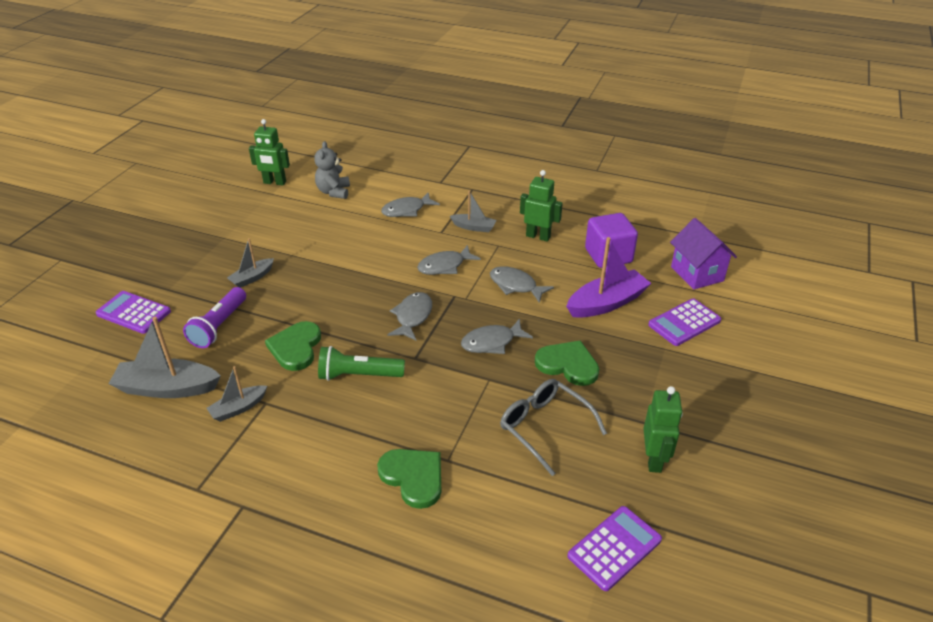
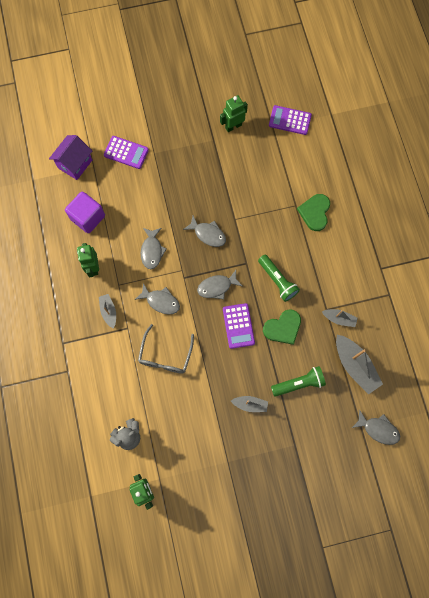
camera: 125 degrees left, 35 degrees up
purple calculator [96,291,171,334] -> purple calculator moved to [223,303,255,349]
purple flashlight [183,287,246,348] -> green flashlight [271,366,326,397]
grey fish [381,193,440,217] -> grey fish moved to [352,409,400,445]
grey glasses [500,379,607,476] -> grey glasses moved to [138,324,194,374]
green heart [535,340,599,386] -> none
purple boat [566,237,651,318] -> none

